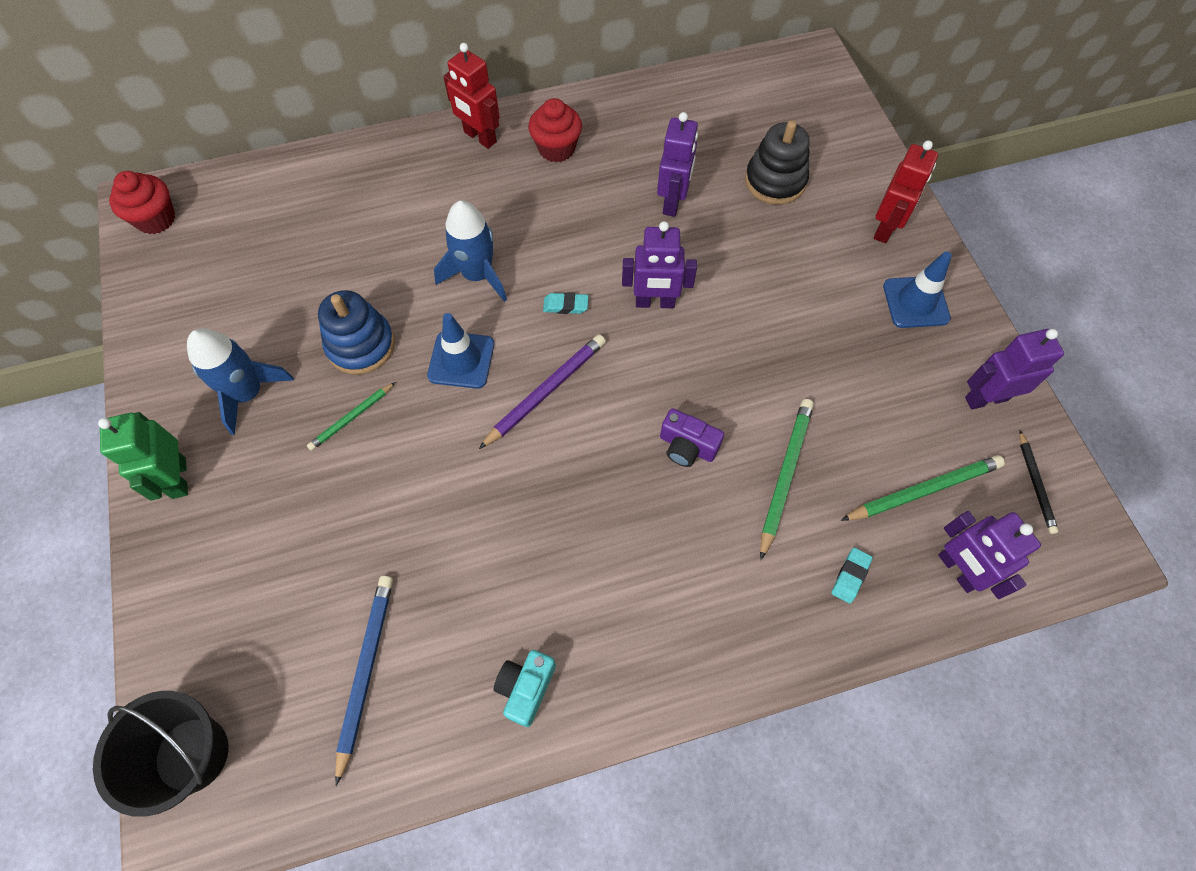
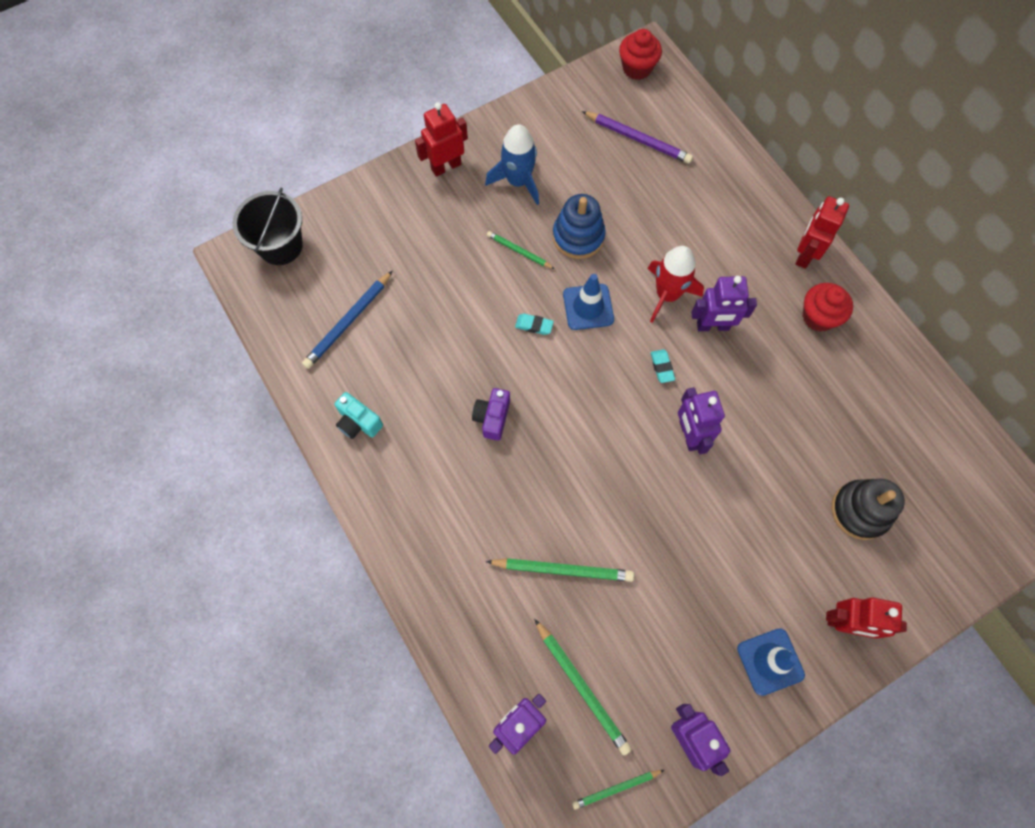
camera: 75 degrees right, 5 degrees up
green robot [98,412,188,501] -> red robot [415,102,468,177]
blue pencil [335,576,393,786] -> blue pencil turned 135 degrees clockwise [302,270,393,369]
blue rocket [434,200,507,302] -> red rocket [648,246,704,323]
purple pencil [479,334,606,449] -> purple pencil moved to [582,111,693,164]
turquoise camera [494,650,556,727] -> turquoise camera turned 150 degrees counterclockwise [335,392,383,439]
purple robot [657,112,698,217] -> purple robot moved to [691,276,757,331]
purple camera [660,408,724,467] -> purple camera moved to [472,388,510,441]
turquoise eraser [831,548,873,604] -> turquoise eraser moved to [515,314,554,335]
black pencil [1019,430,1059,534] -> green pencil [572,770,664,810]

